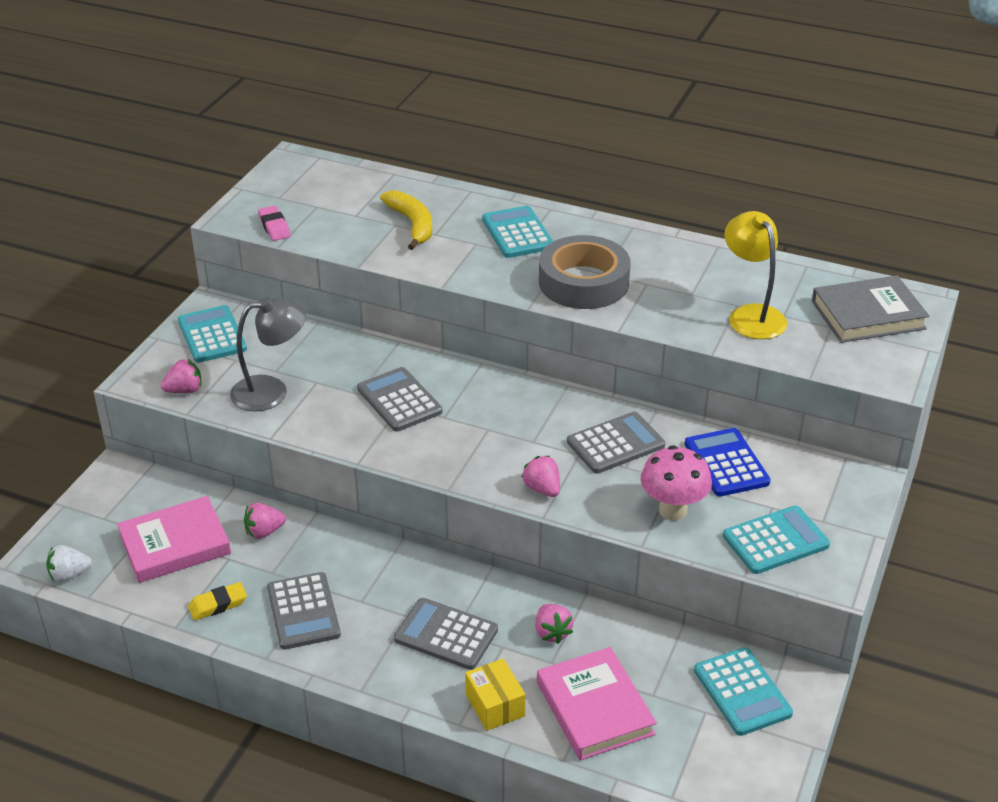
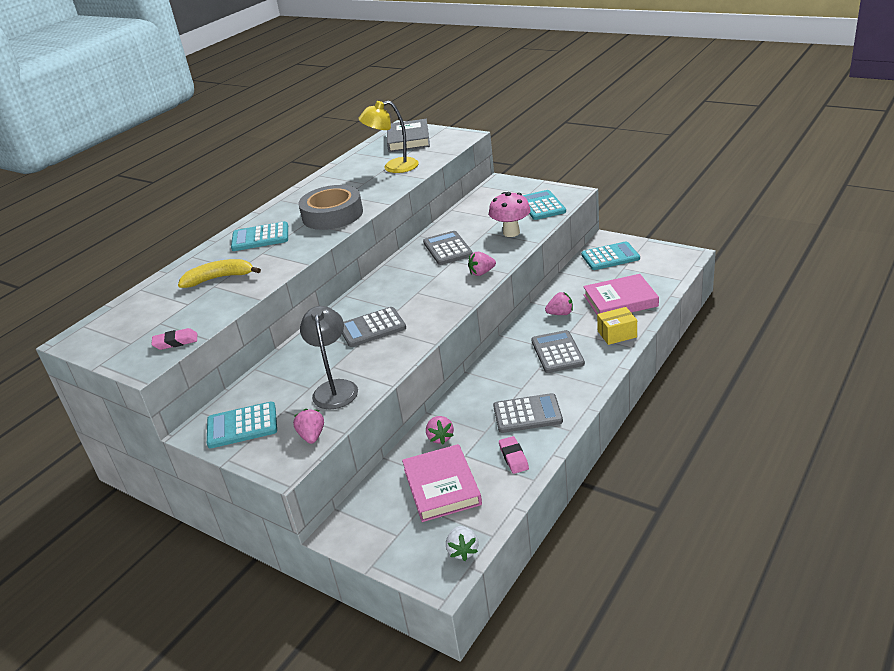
camera: 75 degrees left, 5 degrees down
yellow eraser [188,582,247,620] -> pink eraser [499,436,529,474]
grey calculator [394,598,498,670] -> grey calculator turned 135 degrees clockwise [531,330,585,373]
blue calculator [685,428,771,497] -> none

